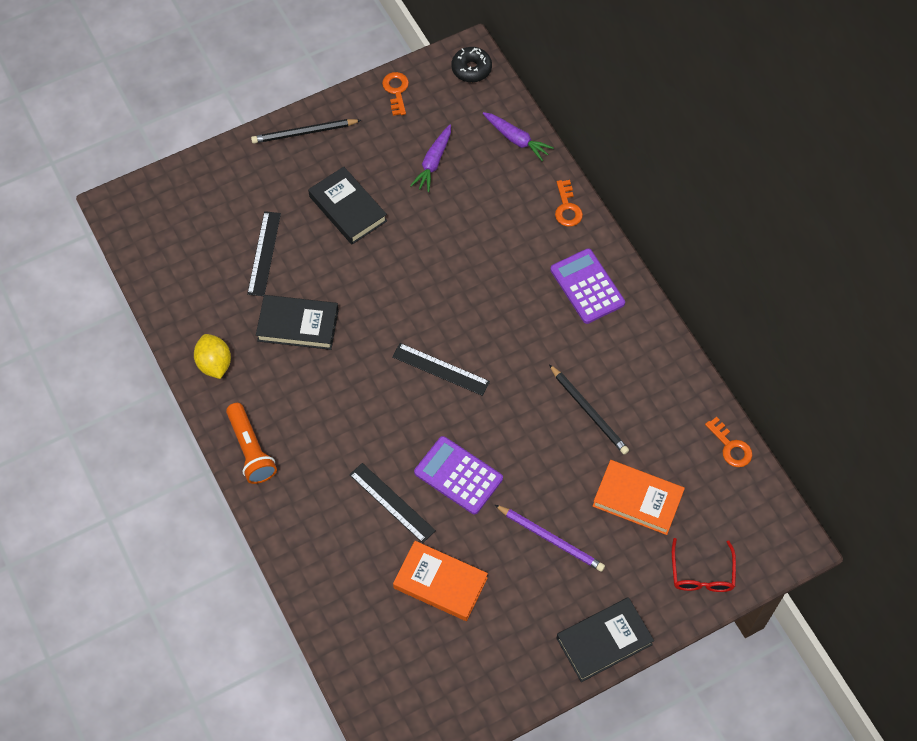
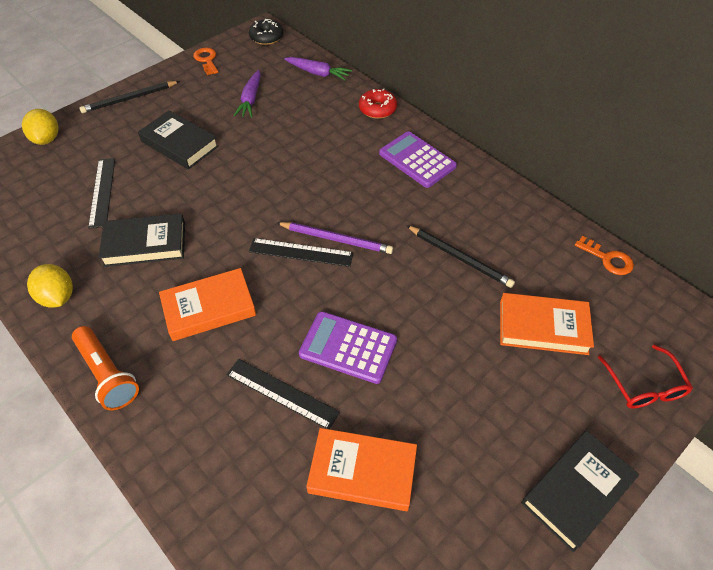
camera: 15 degrees left, 10 degrees down
purple pencil [495,505,605,572] -> purple pencil moved to [277,222,393,254]
orange key [555,180,583,227] -> red donut [359,88,397,119]
none -> yellow lemon [22,109,59,145]
none -> orange book [159,268,256,341]

